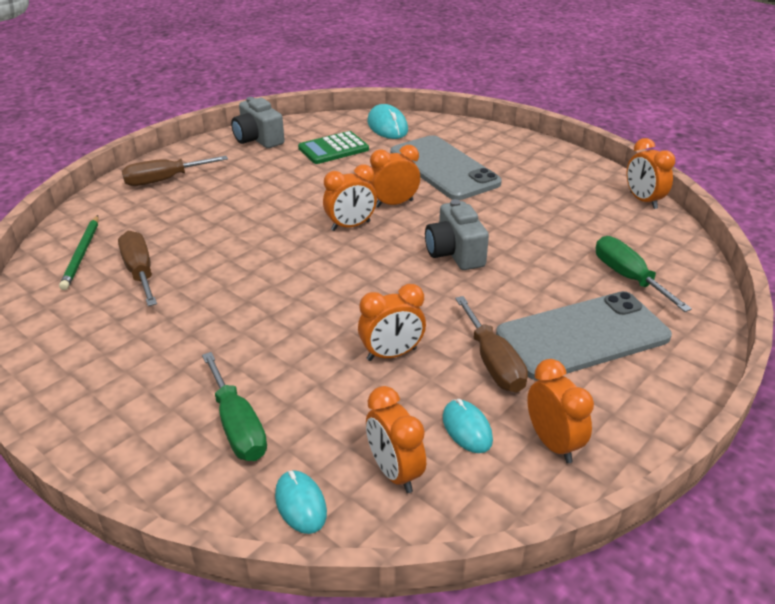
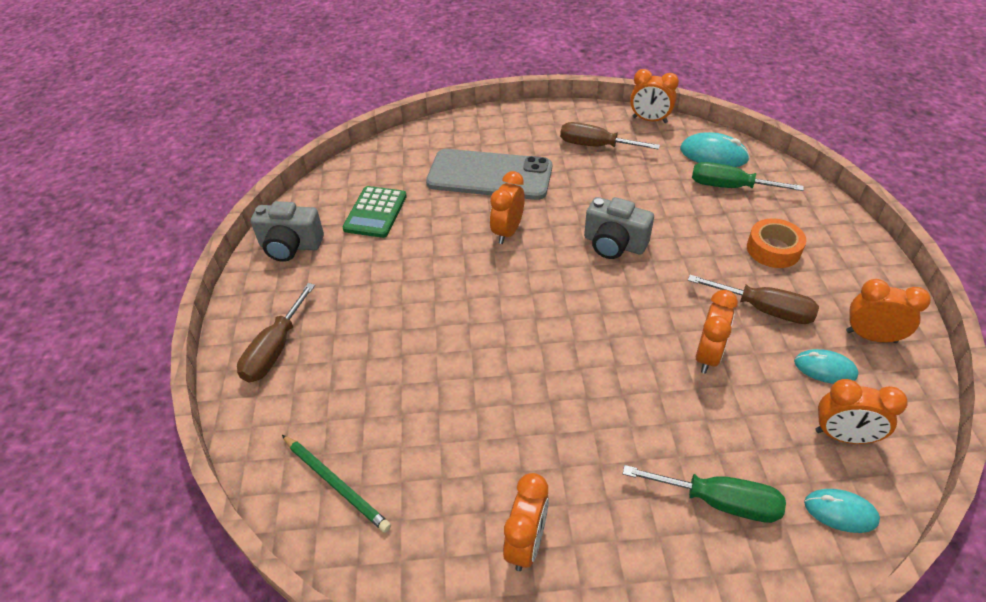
camera: 45 degrees left, 10 degrees up
brown screwdriver [118,231,157,306] -> brown screwdriver moved to [560,122,660,150]
orange clock [323,164,377,231] -> orange clock moved to [503,473,549,571]
turquoise mouse [367,104,408,139] -> turquoise mouse moved to [680,132,750,167]
grey phone [496,291,672,381] -> orange tape [747,219,806,268]

